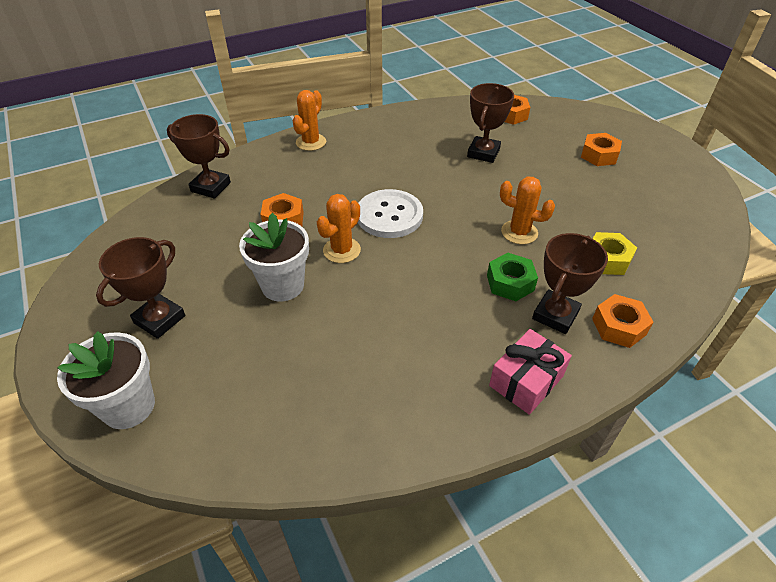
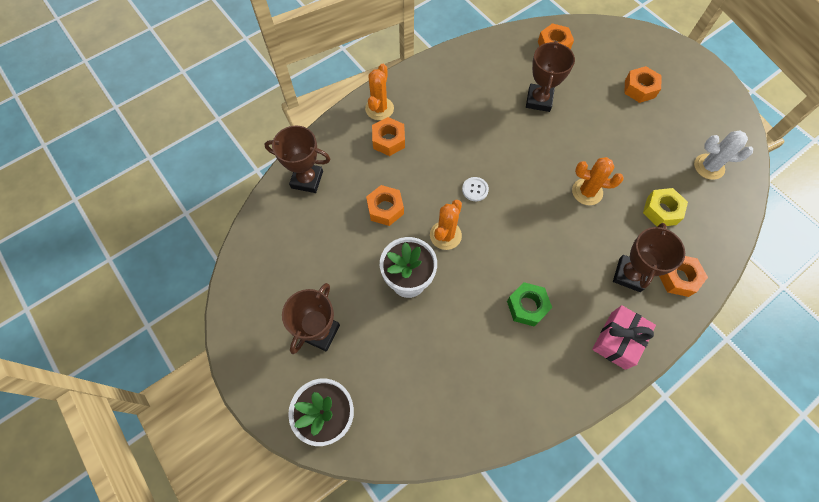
camera: 10 degrees left, 20 degrees up
white button [358,189,423,238] -> white button [462,177,489,201], size x0.45
green nut [487,253,538,301] -> green nut moved to [507,282,552,327]
none -> orange nut [372,117,405,156]
none -> white cactus [694,131,753,180]

